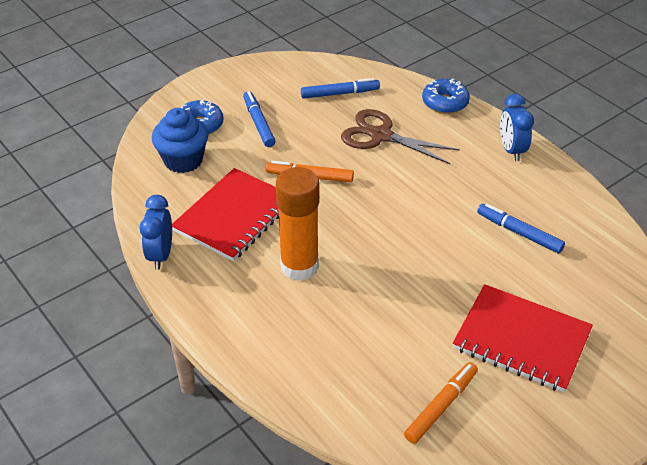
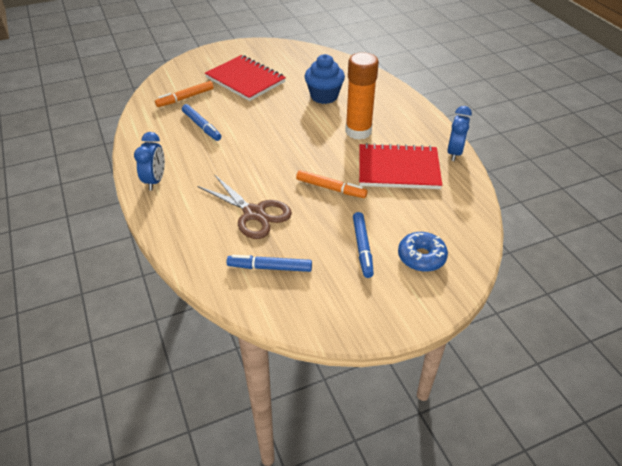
camera: 165 degrees left, 0 degrees up
blue cupcake [152,108,208,173] -> blue cupcake moved to [305,54,345,104]
red notebook [172,168,279,261] -> red notebook turned 45 degrees clockwise [359,143,442,189]
orange marker [404,362,478,444] -> orange marker moved to [155,81,214,107]
blue donut [422,78,470,114] -> none

